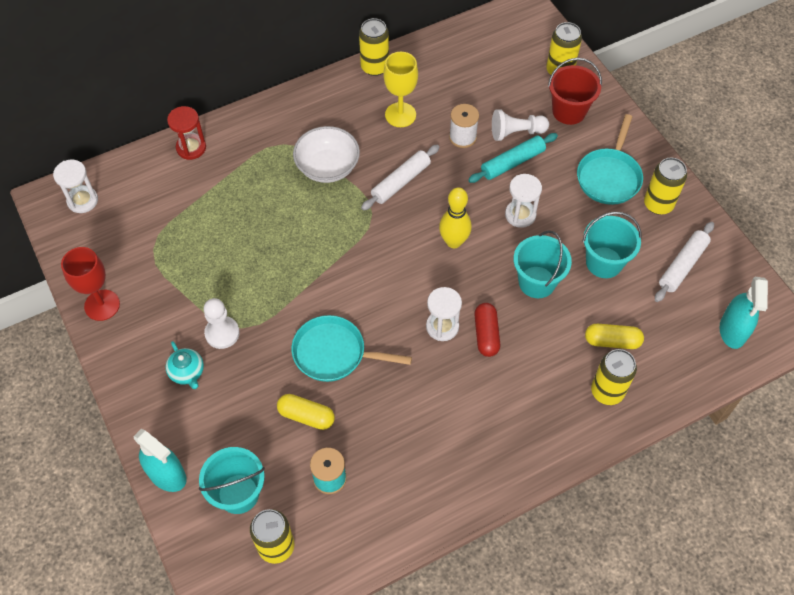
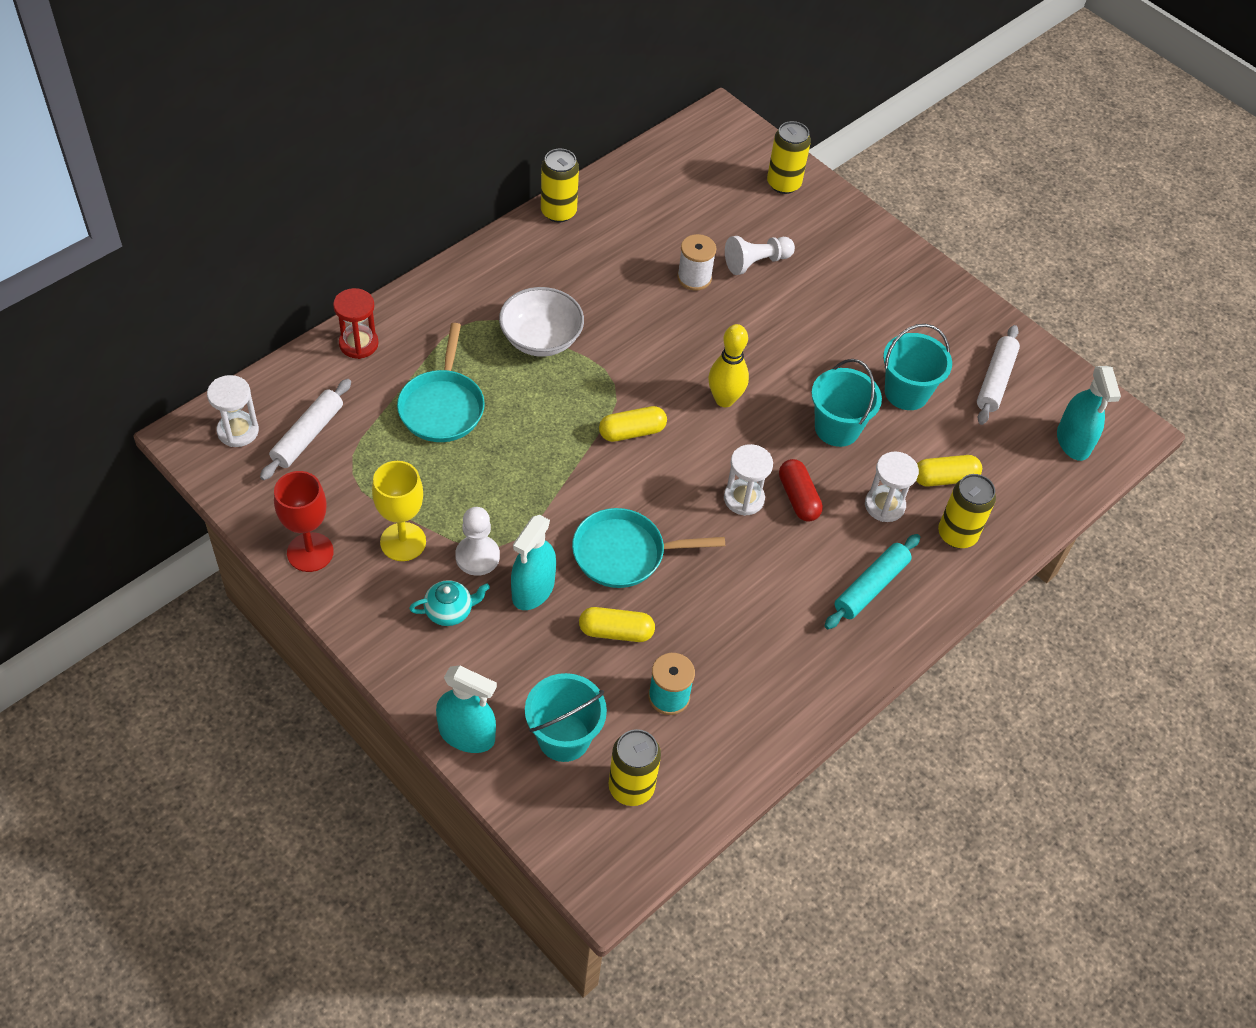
camera: 20 degrees left, 5 degrees down
turquoise teapot [166,341,204,389] -> turquoise teapot turned 60 degrees counterclockwise [409,580,490,626]
white rolling pin [361,144,440,211] -> white rolling pin moved to [260,379,351,480]
yellow goblet [383,52,418,127] -> yellow goblet moved to [372,461,426,561]
turquoise rolling pin [468,133,558,183] -> turquoise rolling pin moved to [825,534,920,629]
white hourglass [505,174,542,228] -> white hourglass moved to [865,451,919,522]
red bucket [548,58,602,125] -> none
turquoise pan [577,114,643,205] -> turquoise pan moved to [397,323,485,442]
yellow can [644,158,687,215] -> none
none -> turquoise spray bottle [511,515,556,610]
none -> yellow capsule [599,406,667,442]

